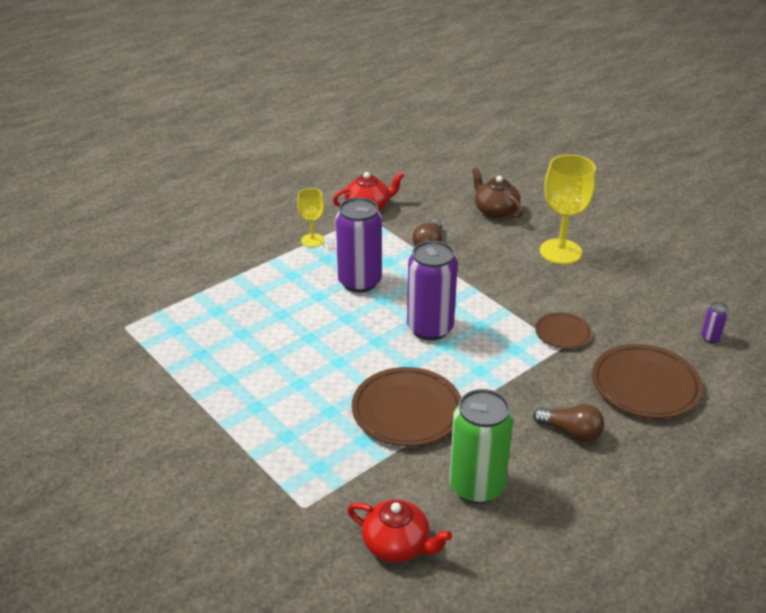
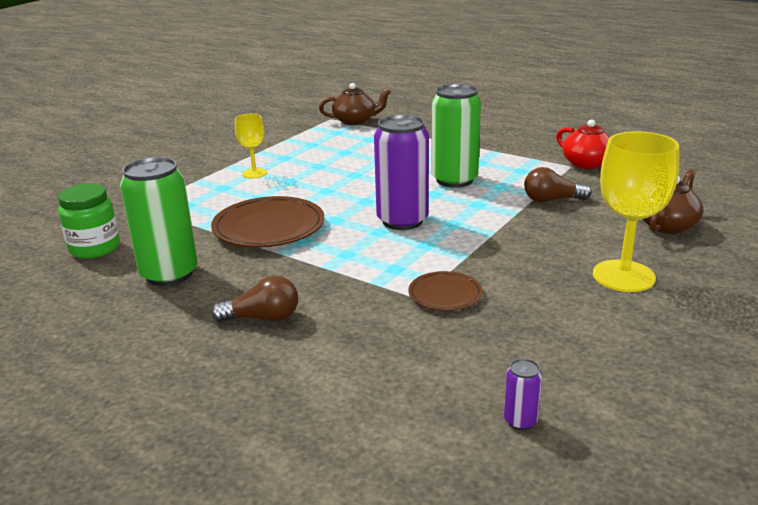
camera: 75 degrees right, 10 degrees down
yellow goblet [297,188,324,247] -> yellow goblet moved to [235,114,267,178]
purple can [336,197,382,292] -> green can [431,84,481,188]
red teapot [347,499,452,562] -> green jar [58,184,120,259]
brown light bulb [533,404,604,442] -> brown light bulb turned 105 degrees counterclockwise [211,275,298,322]
brown plate [592,344,703,419] -> none
none -> brown teapot [319,83,391,125]

